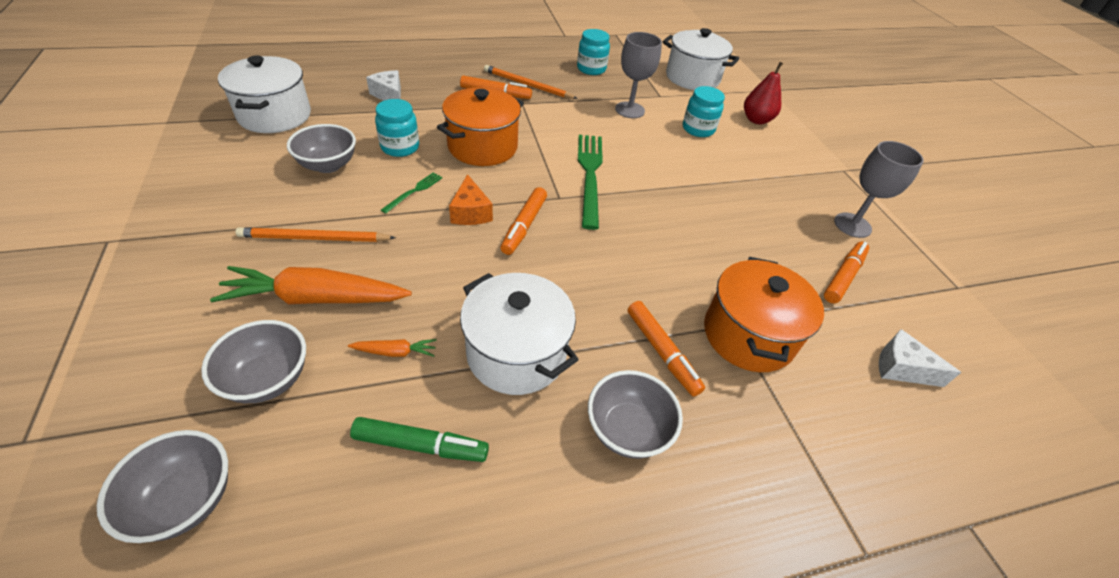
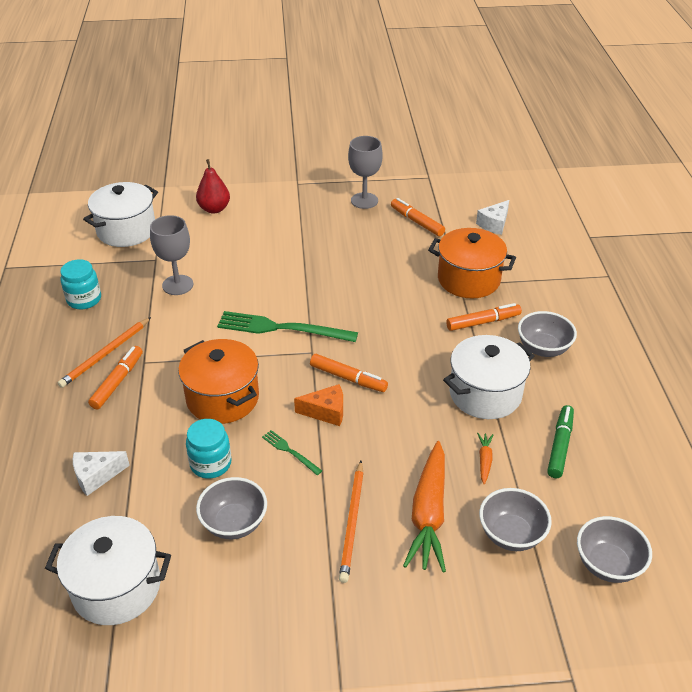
camera: 75 degrees left, 5 degrees down
turquoise jar [683,86,725,137] -> none

